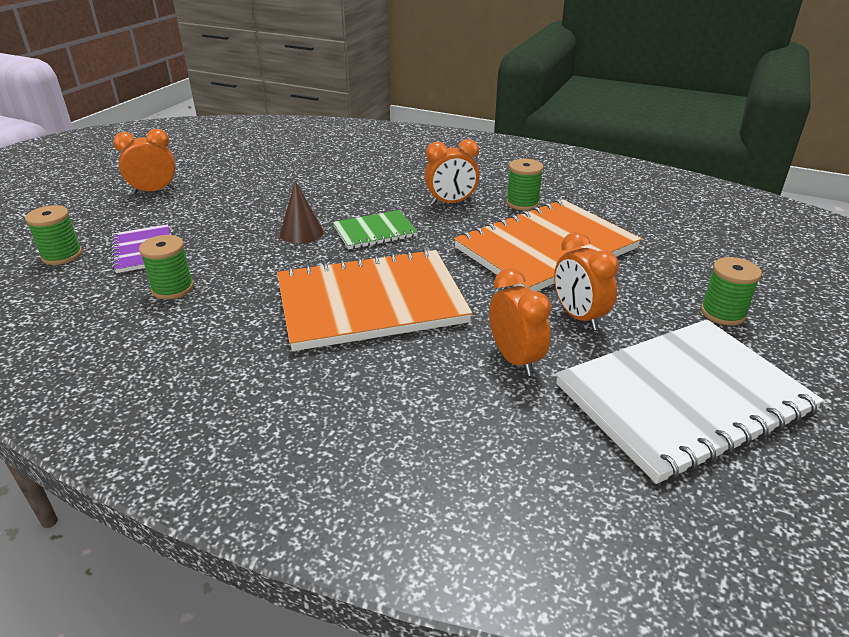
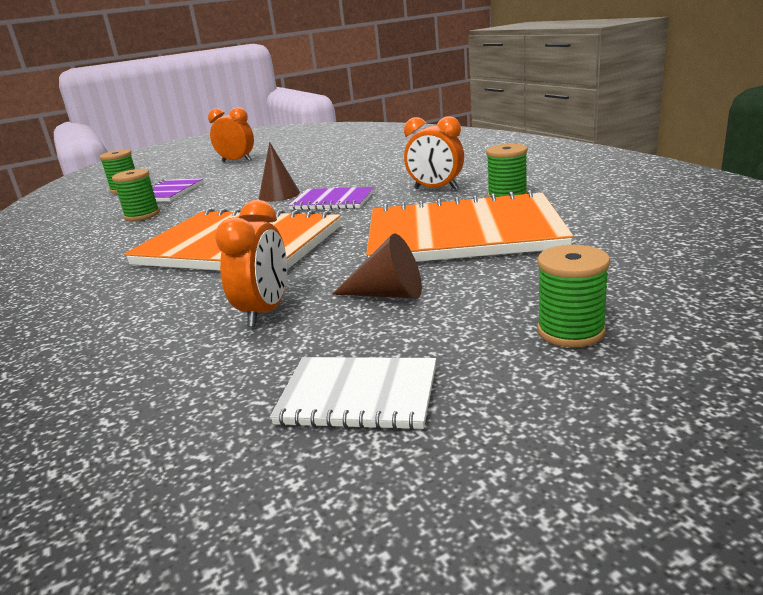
camera: 40 degrees right, 10 degrees down
green notebook [333,210,418,249] -> purple notebook [288,187,374,210]
orange clock [554,232,619,330] -> brown cone [332,233,422,298]
white notebook [556,319,824,484] -> white notebook [270,357,436,430], size x0.50

